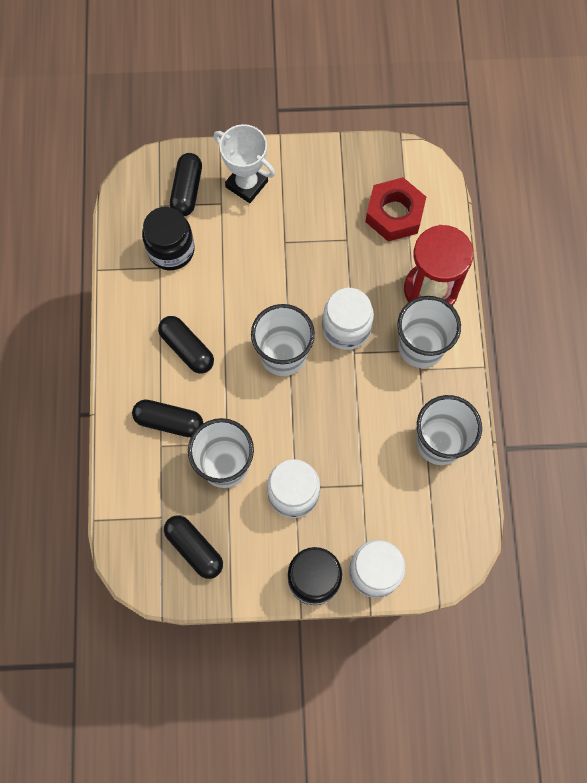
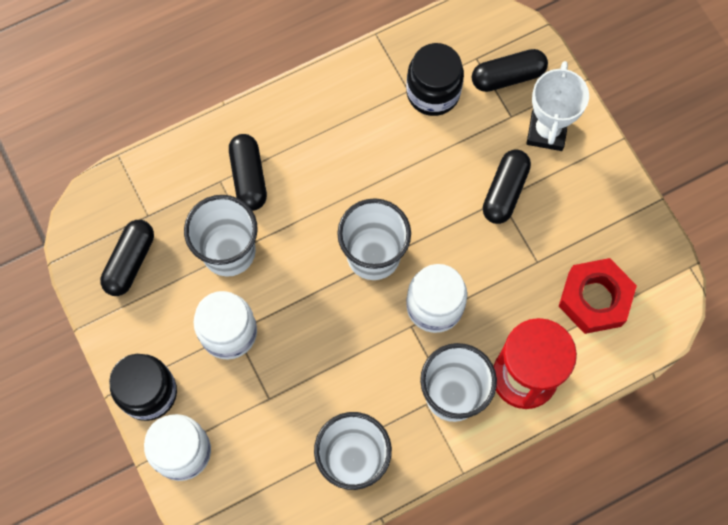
camera: 65 degrees right, 0 degrees up
black capsule [158,316,214,373] -> black capsule moved to [483,149,531,224]

